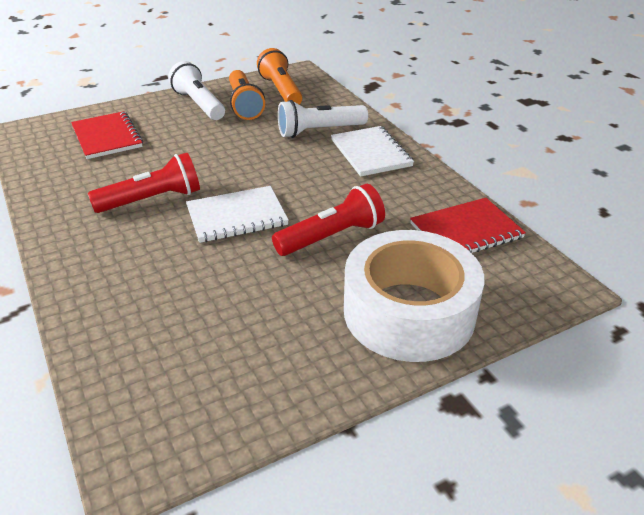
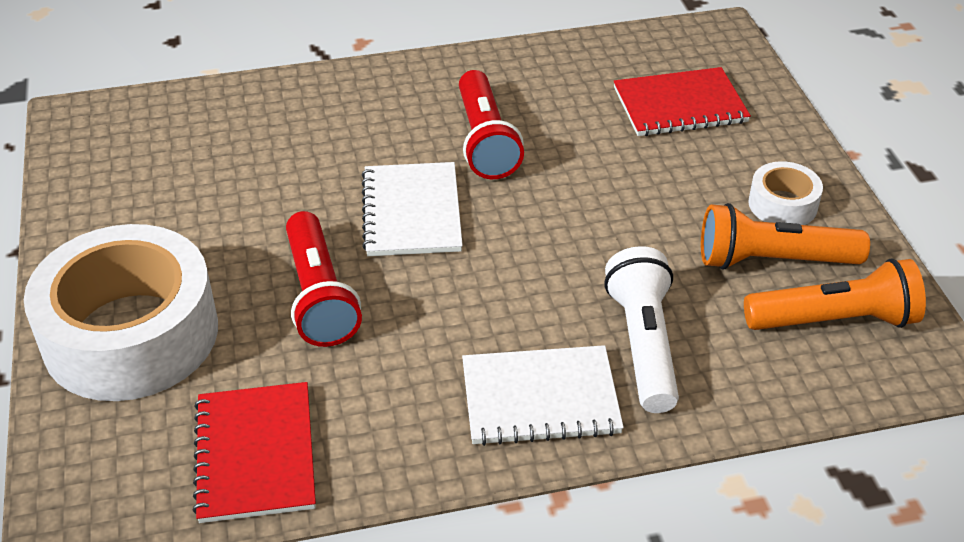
camera: 105 degrees right, 5 degrees up
white flashlight [168,61,225,120] -> white tape [748,161,823,225]

